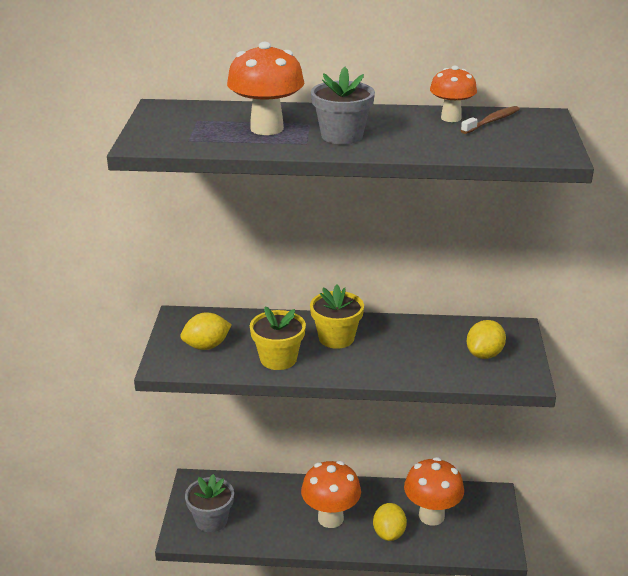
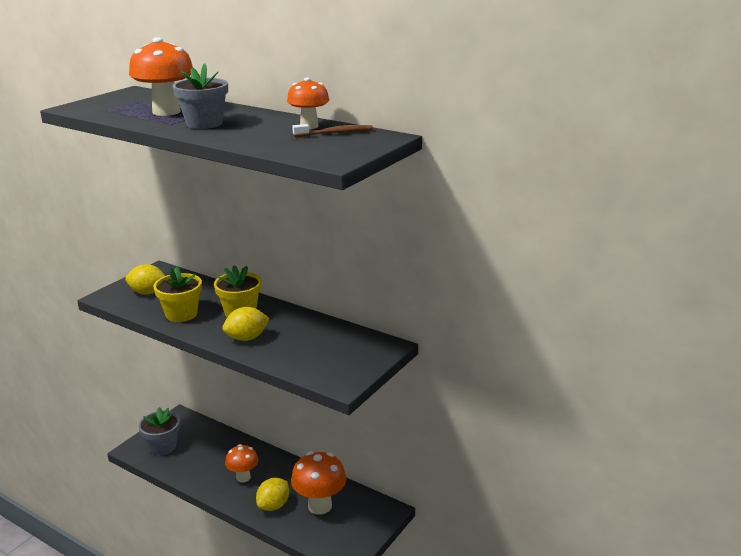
camera: 30 degrees right, 5 degrees down
orange mushroom [301,461,361,528] -> orange mushroom [225,444,258,482], size x0.63
yellow lemon [467,320,506,359] -> yellow lemon moved to [222,307,269,341]

